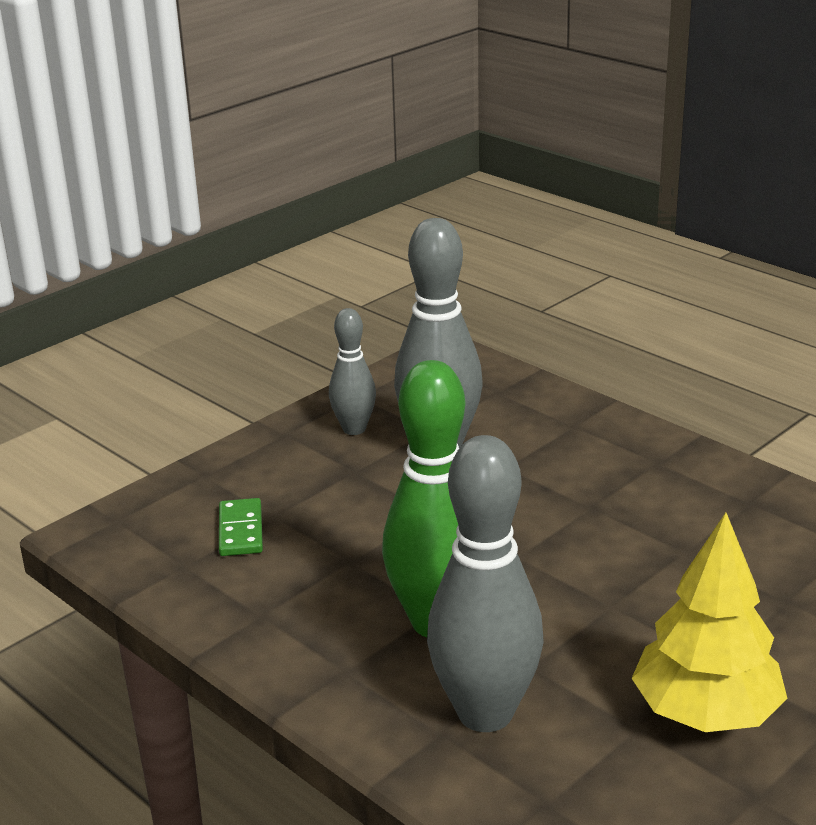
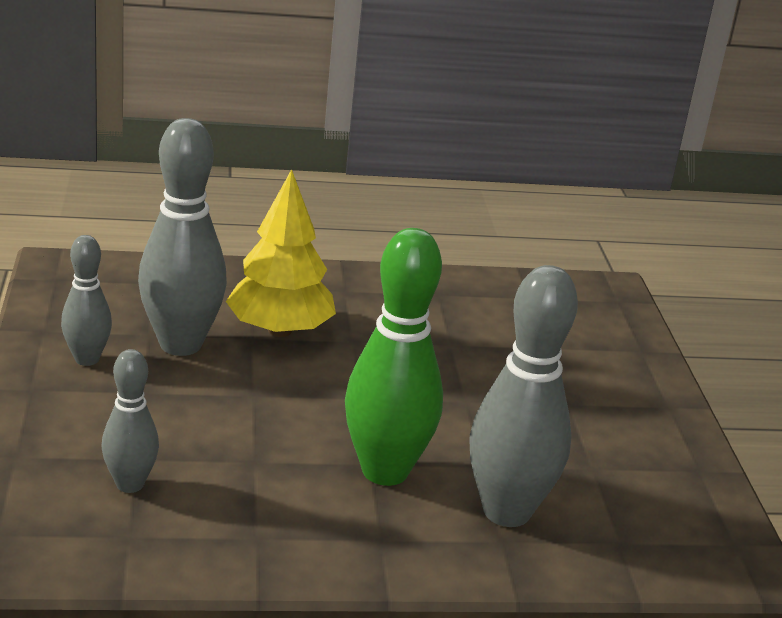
camera: 55 degrees left, 0 degrees up
green domino [219,498,263,556] -> grey bowling pin [102,349,159,493]
yellow tree [632,513,788,732] -> yellow tree moved to [226,169,336,337]

